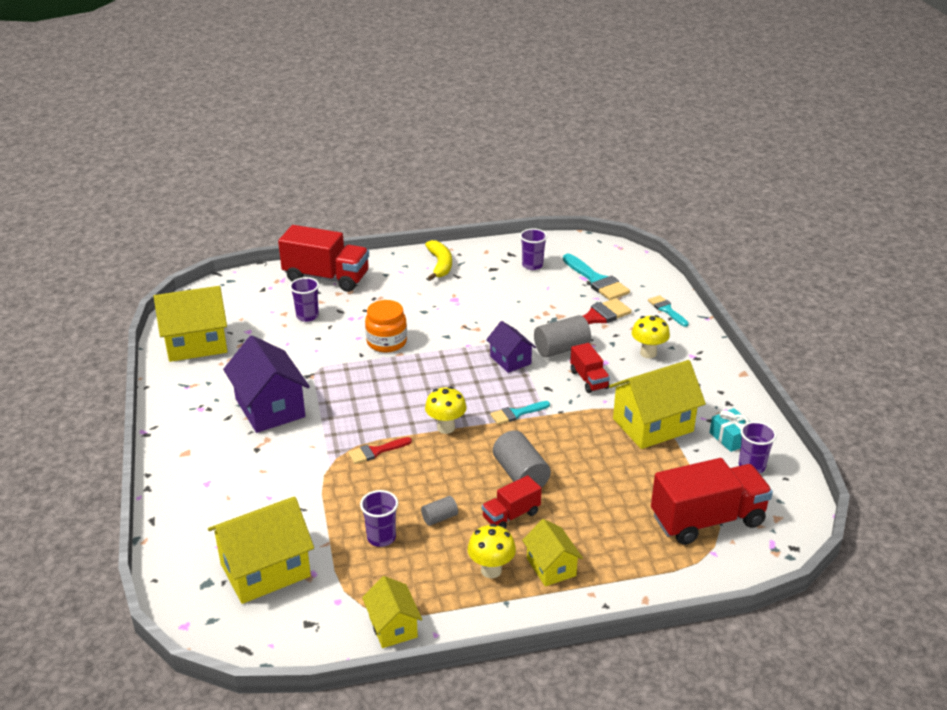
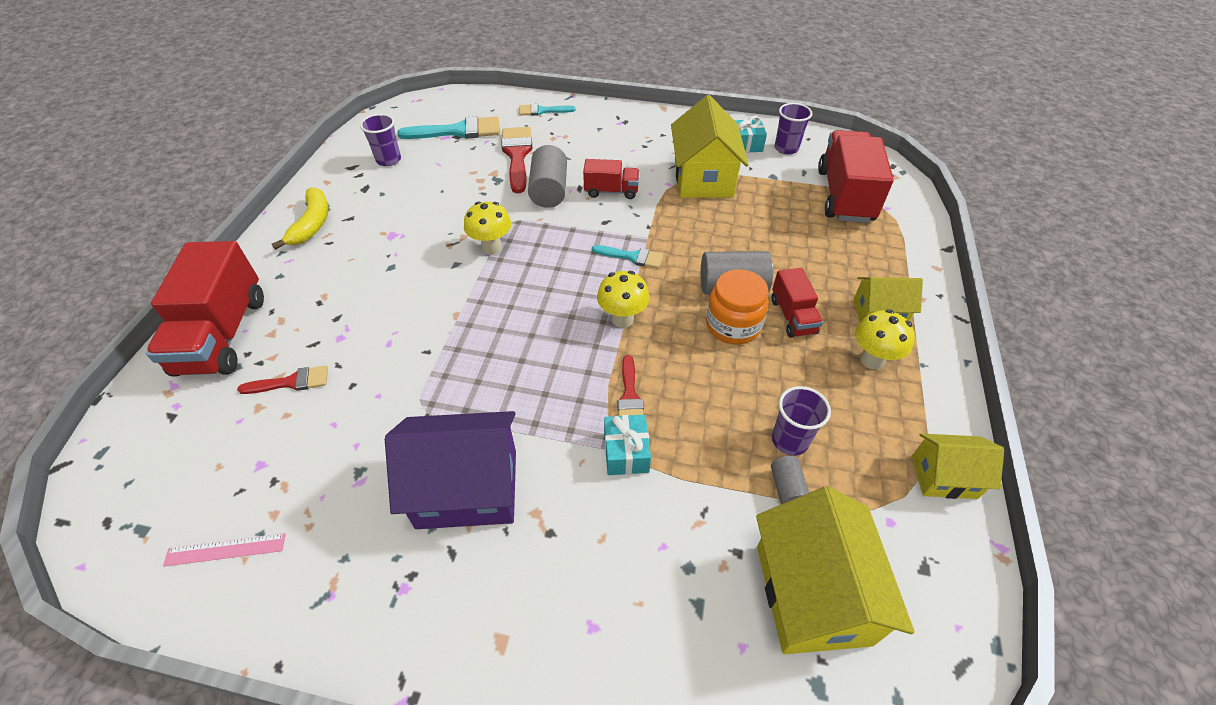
camera: 65 degrees left, 15 degrees up
yellow house [154,286,228,362] -> pink ruler [163,533,286,566]
red truck [278,225,369,292] -> red truck turned 135 degrees clockwise [146,241,264,376]
purple cup [289,277,319,322] -> red brush [237,365,328,394]
orange jar [365,300,407,352] -> orange jar moved to [706,269,769,344]
grey cylinder [421,496,458,526] -> grey cylinder moved to [771,456,809,504]
yellow banana [425,240,452,280] -> yellow banana turned 75 degrees clockwise [272,187,329,250]
purple house [486,321,536,373] -> none
turquoise brush [490,401,550,425] -> turquoise brush turned 75 degrees counterclockwise [592,245,663,268]
yellow mushroom [632,315,670,358] -> yellow mushroom moved to [464,201,511,255]
none -> turquoise gift [604,415,651,475]

